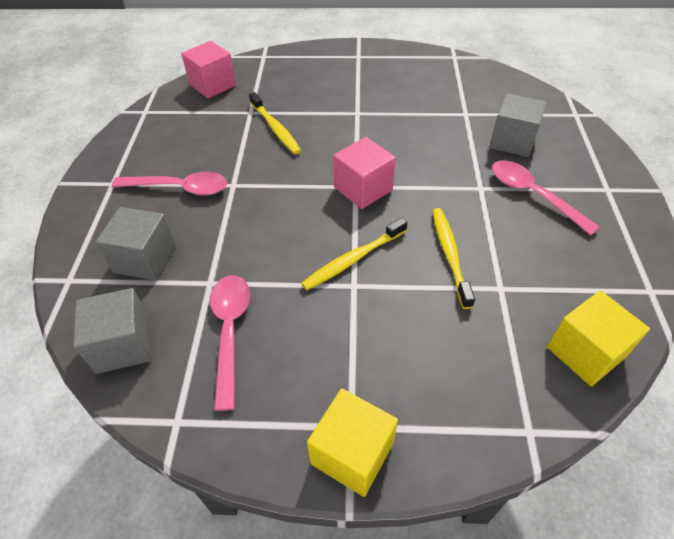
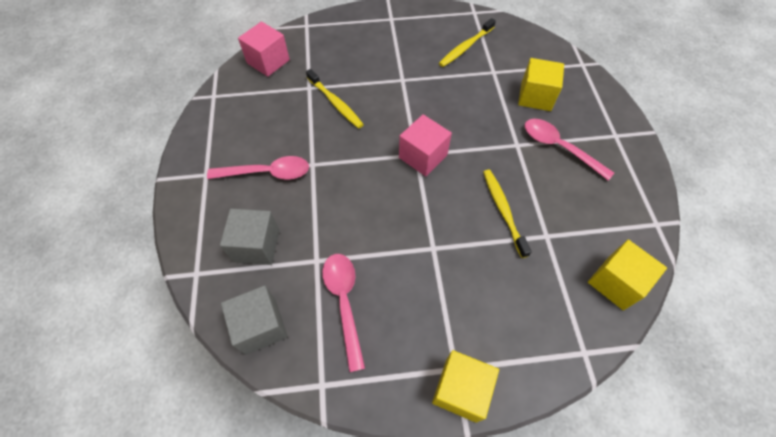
camera: 10 degrees left, 10 degrees up
yellow toothbrush [301,218,408,290] -> yellow toothbrush moved to [439,18,496,67]
grey cube [489,93,547,157] -> yellow cube [518,58,564,111]

